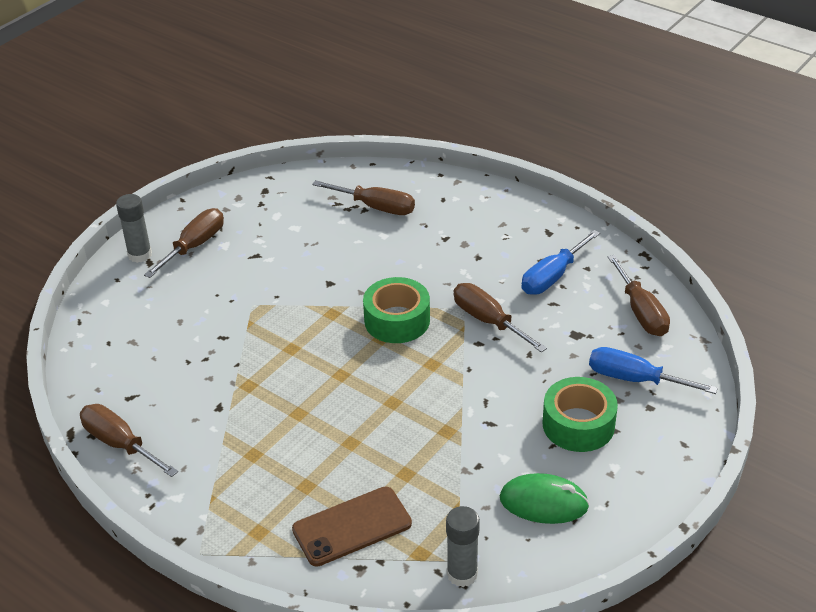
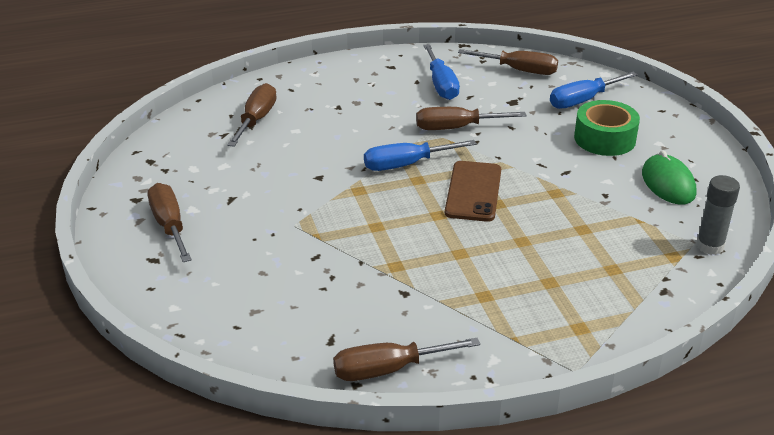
camera: 55 degrees left, 5 degrees down
grey glue stick [116,194,152,263] -> none
brown phone [292,487,412,567] -> brown phone moved to [445,161,501,222]
brown screwdriver [312,180,415,215] -> brown screwdriver turned 45 degrees counterclockwise [227,83,277,147]
green tape [363,277,430,343] -> blue screwdriver [364,140,477,171]
green mouse [500,473,589,524] -> green mouse turned 60 degrees counterclockwise [642,150,696,205]

